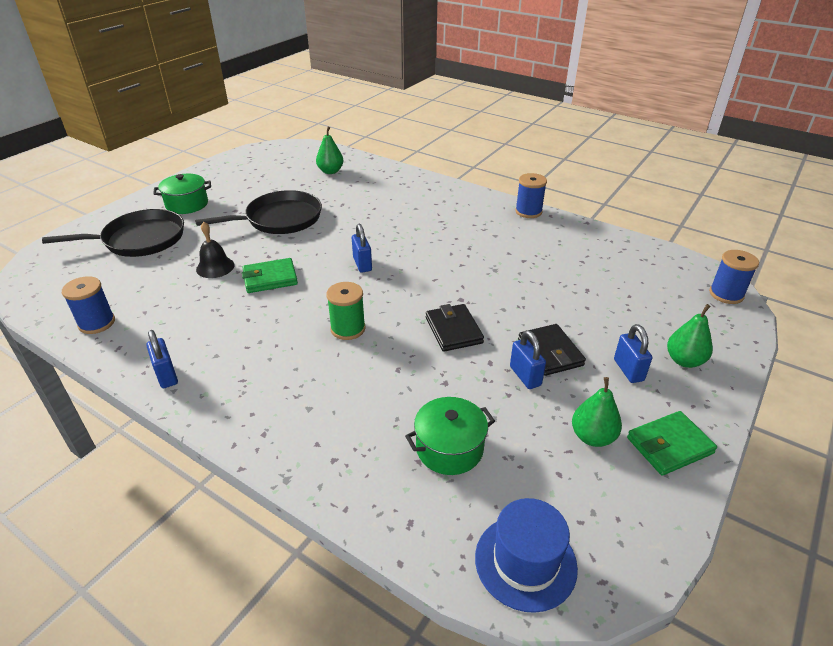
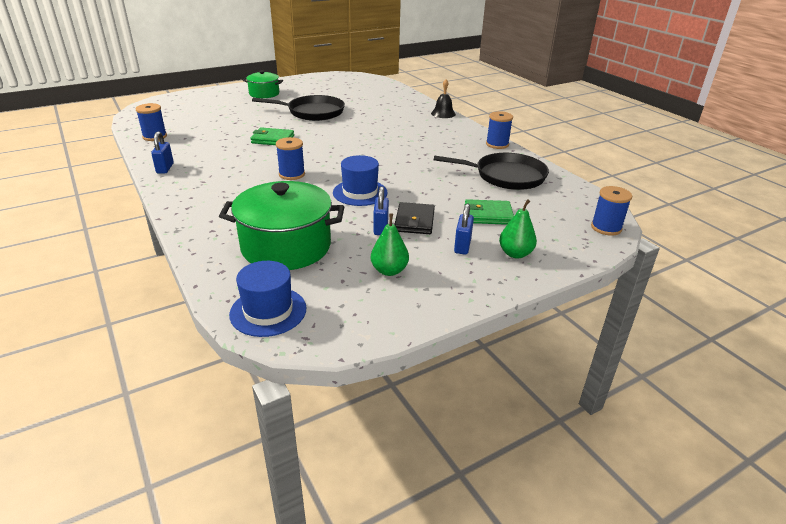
camera: 25 degrees right, 5 degrees down
black pan [42,209,184,257] -> black pan moved to [434,153,549,190]
black bell [196,222,235,278] -> black bell moved to [431,79,456,118]
green pear [316,127,343,174] -> none
green spool [326,282,366,340] -> blue spool [276,137,305,180]
blue padlock [352,224,372,273] -> none
green pot [405,397,495,475] -> green pot [219,181,344,270], size x1.76
black wallet [426,304,484,352] -> blue hat [333,155,388,206]
green wallet [627,411,717,476] -> green wallet moved to [465,199,514,225]

